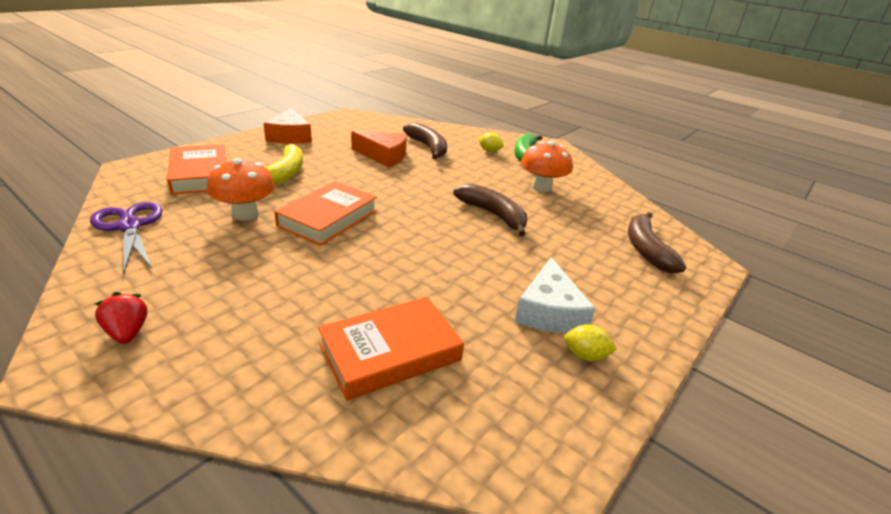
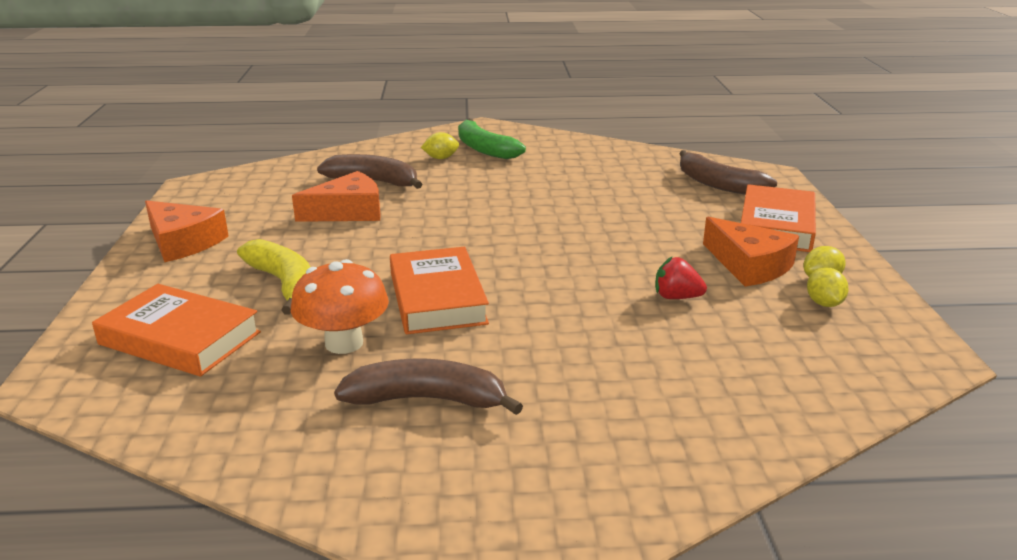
camera: 40 degrees left, 5 degrees down
purple scissors [90,202,162,273] -> none
red strawberry [95,292,148,344] -> red strawberry moved to [656,256,707,299]
orange book [318,297,464,400] -> orange book moved to [741,184,816,252]
brown banana [453,184,527,236] -> brown banana moved to [334,358,523,415]
white cheese [514,257,596,333] -> orange cheese [703,217,799,287]
orange mushroom [521,141,573,192] -> none
none -> yellow lemon [807,267,849,307]

